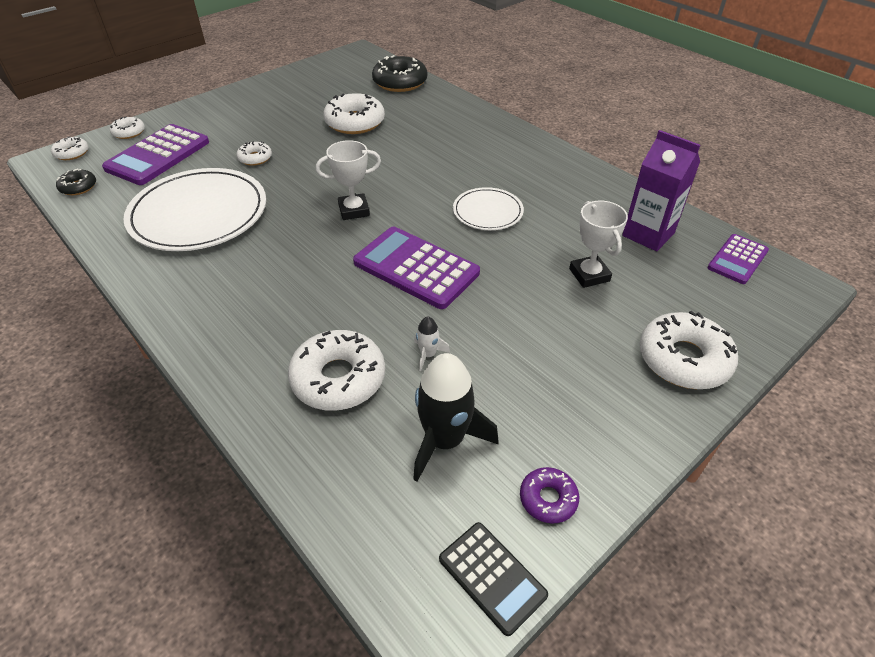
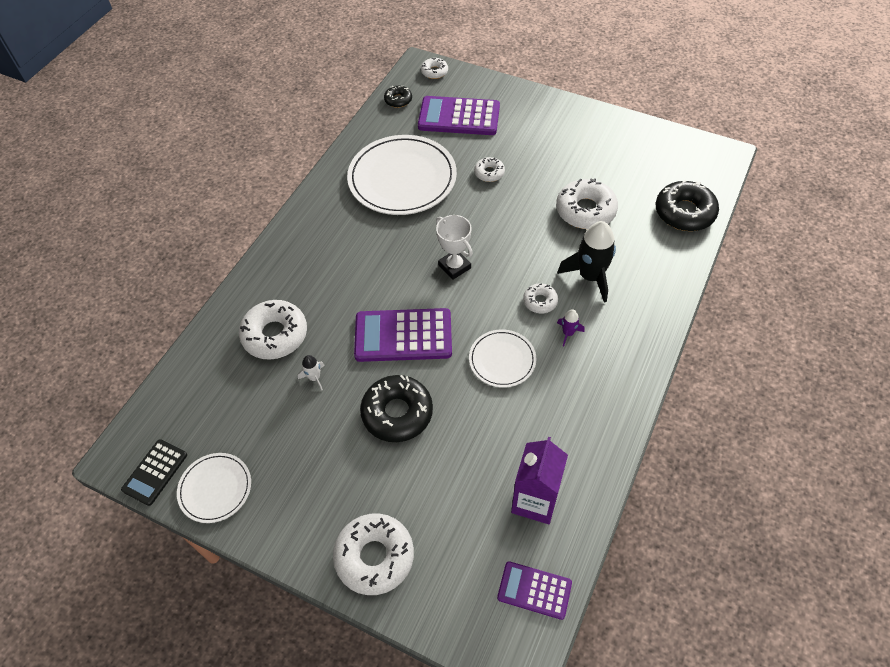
camera: 70 degrees right, 10 degrees up
white donut [110,116,145,139] -> white donut moved to [523,283,558,314]
purple calculator [353,227,480,309] -> purple calculator turned 105 degrees counterclockwise [354,308,452,362]
black rocket [413,353,499,481] -> black rocket moved to [557,221,616,303]
purple donut [520,467,579,523] -> white plate [177,453,251,523]
white trophy [569,201,628,288] -> none
none -> black donut [360,375,433,442]
none -> purple rocket [557,309,585,346]

